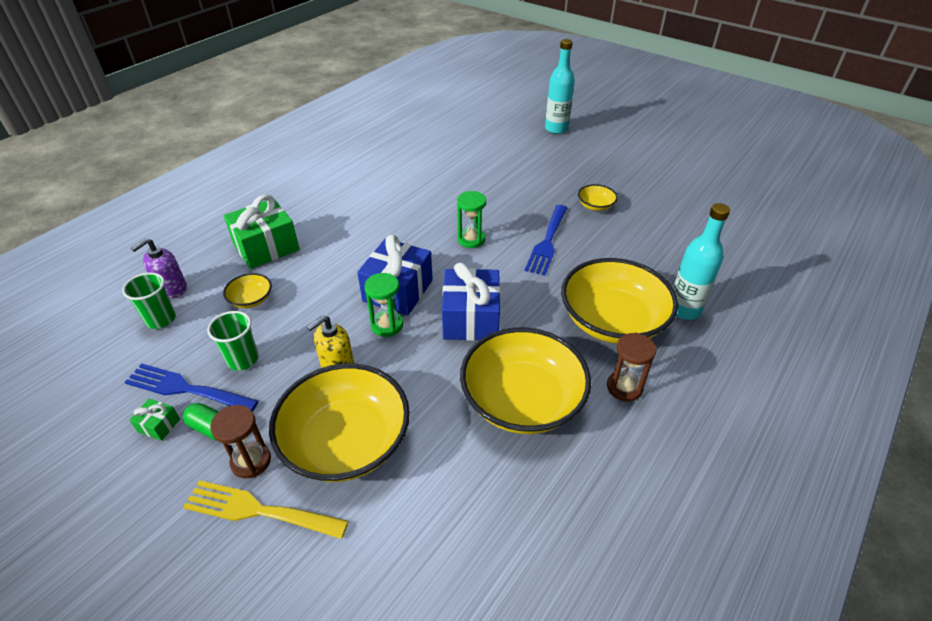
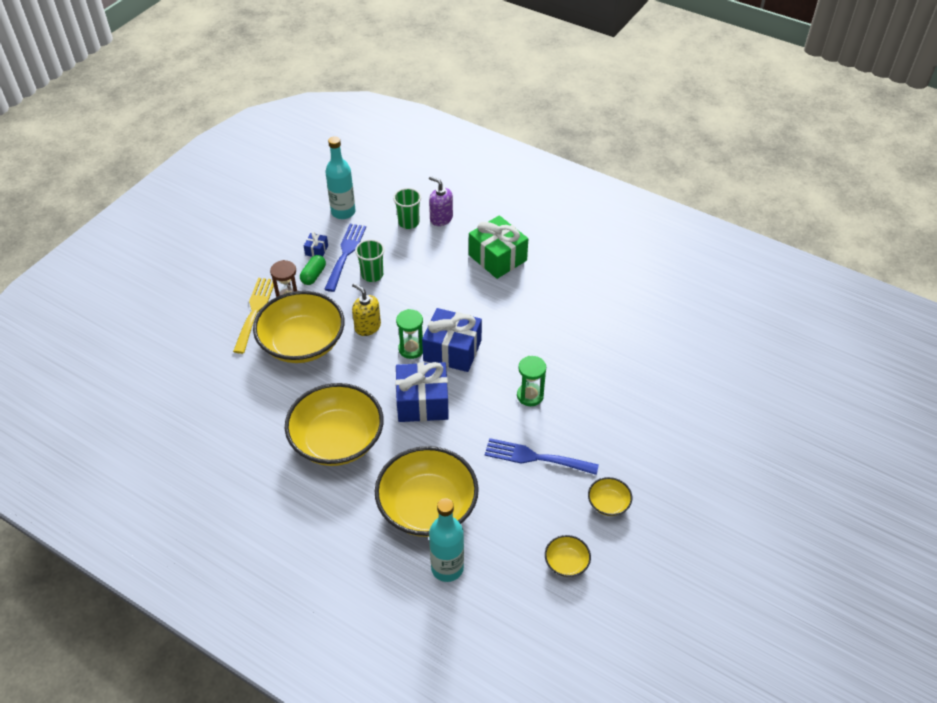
camera: 85 degrees right, 5 degrees up
green gift [129,399,180,441] -> blue gift [304,232,328,257]
yellow bowl [223,273,272,308] -> yellow bowl moved to [545,535,591,577]
turquoise bottle [545,39,575,134] -> turquoise bottle moved to [325,136,356,219]
brown hourglass [607,333,656,401] -> none

